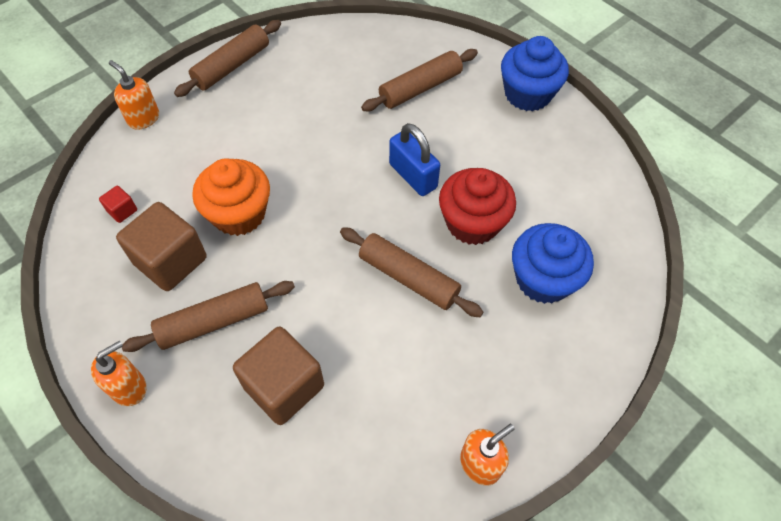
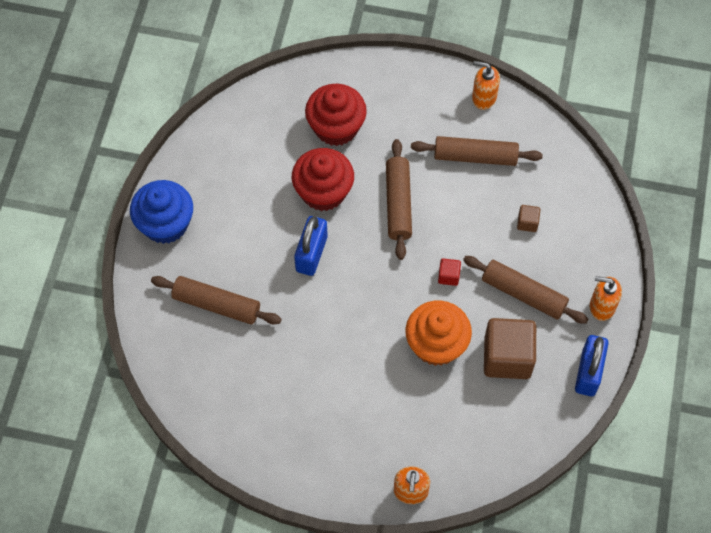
camera: 125 degrees left, 5 degrees up
red cube [99,186,137,223] -> red cube moved to [438,258,461,286]
brown rolling pin [174,20,281,97] -> brown rolling pin moved to [411,136,543,166]
brown cube [233,327,324,425] -> brown cube [517,205,540,232], size x0.44
blue cupcake [512,223,594,304] -> red cupcake [305,84,367,146]
none -> blue padlock [575,335,609,396]

